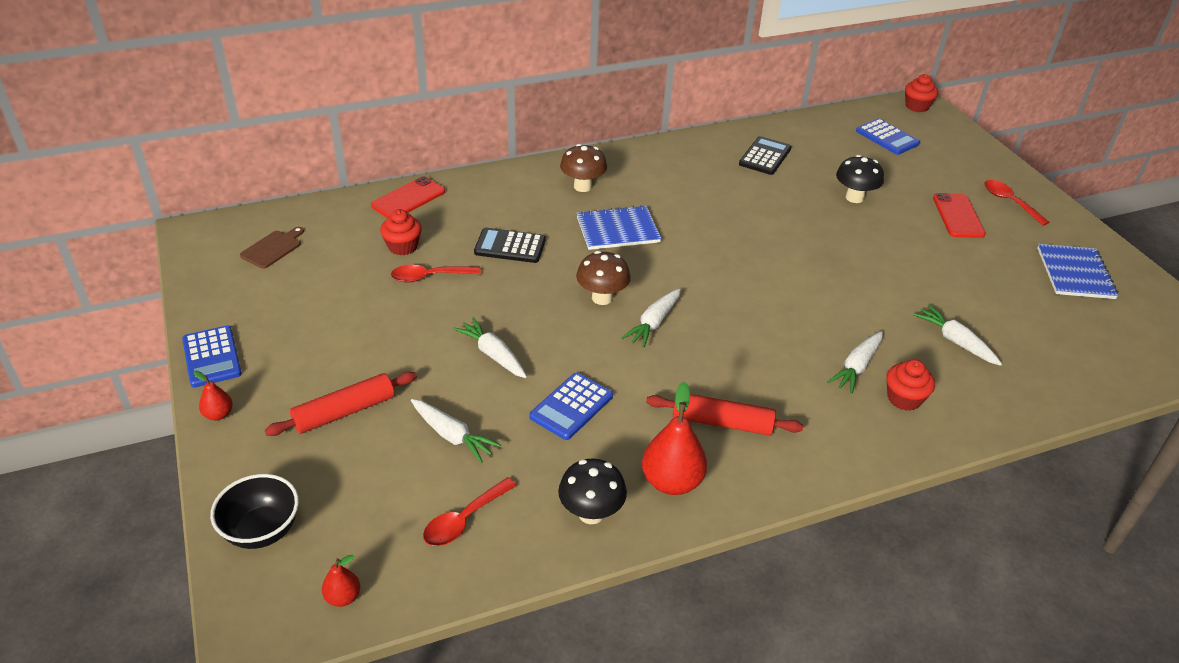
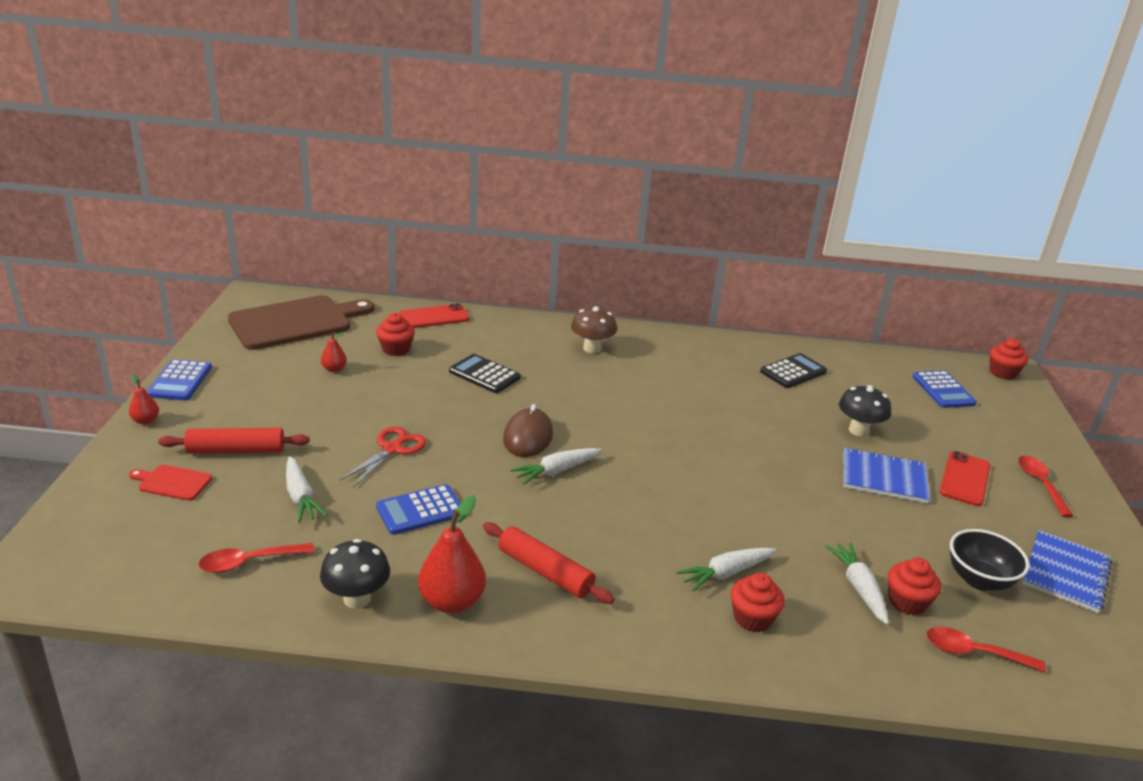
camera: 25 degrees right, 10 degrees down
black bowl [210,474,299,549] -> black bowl moved to [950,529,1029,591]
brown cutting board [240,227,304,269] -> brown cutting board [228,295,375,350], size x2.29
red pear [322,555,360,607] -> red pear moved to [321,332,347,372]
red spoon [391,265,481,282] -> red spoon moved to [926,627,1046,672]
white carrot [453,317,527,378] -> red scissors [340,426,426,487]
brown mushroom [576,251,631,305] -> brown mouse [503,404,553,457]
blue notebook [577,205,661,250] -> blue notebook moved to [844,448,930,503]
none -> red cutting board [129,465,212,501]
none -> red cupcake [888,558,941,615]

